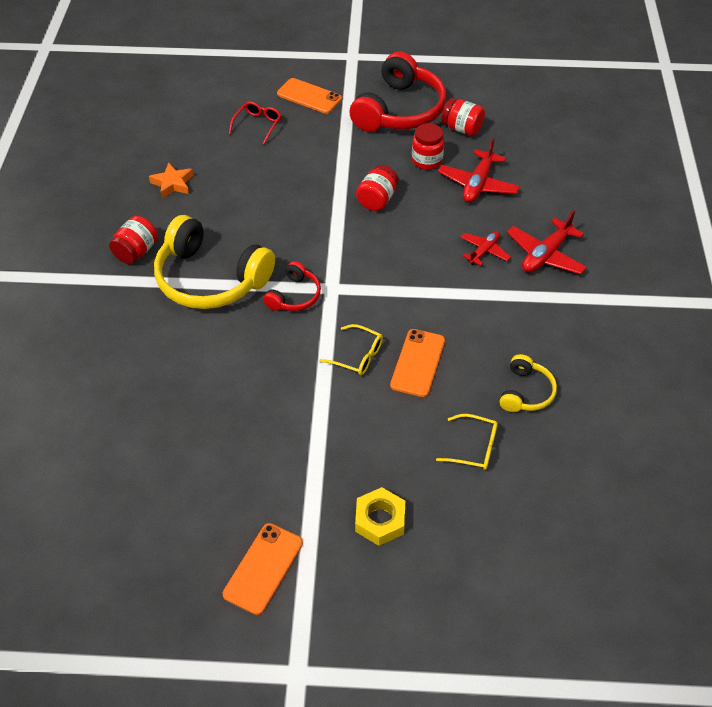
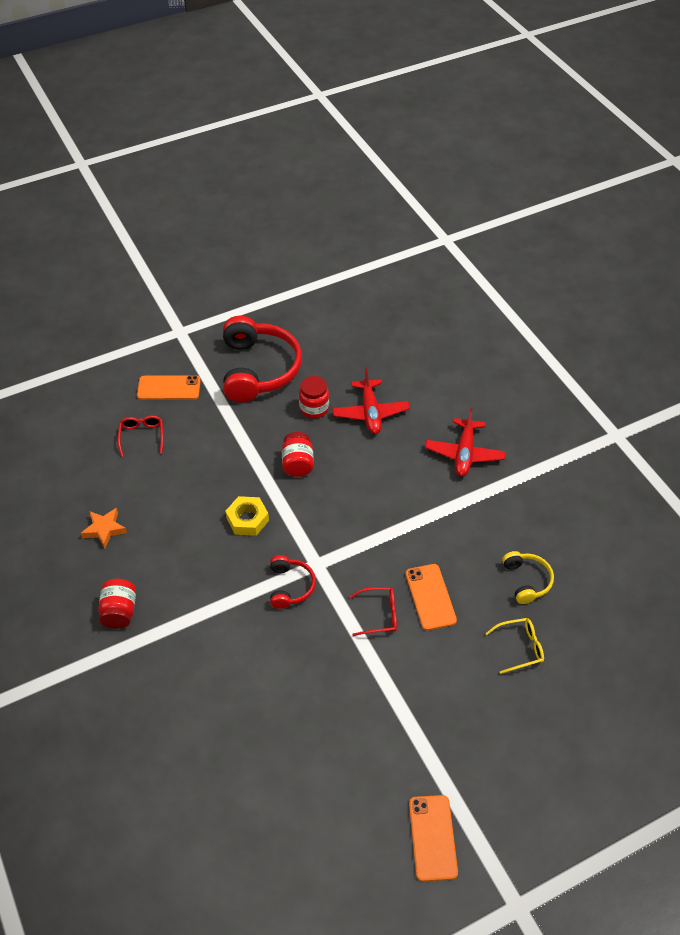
camera: 30 degrees left, 0 degrees up
yellow headphones [154,215,275,309] -> none
yellow glasses [319,324,383,375] -> red glasses [350,587,397,636]
yellow nut [355,487,405,546] -> yellow nut moved to [226,496,269,536]
red jar [441,98,485,136] -> none
red plane [461,231,511,266] -> none

